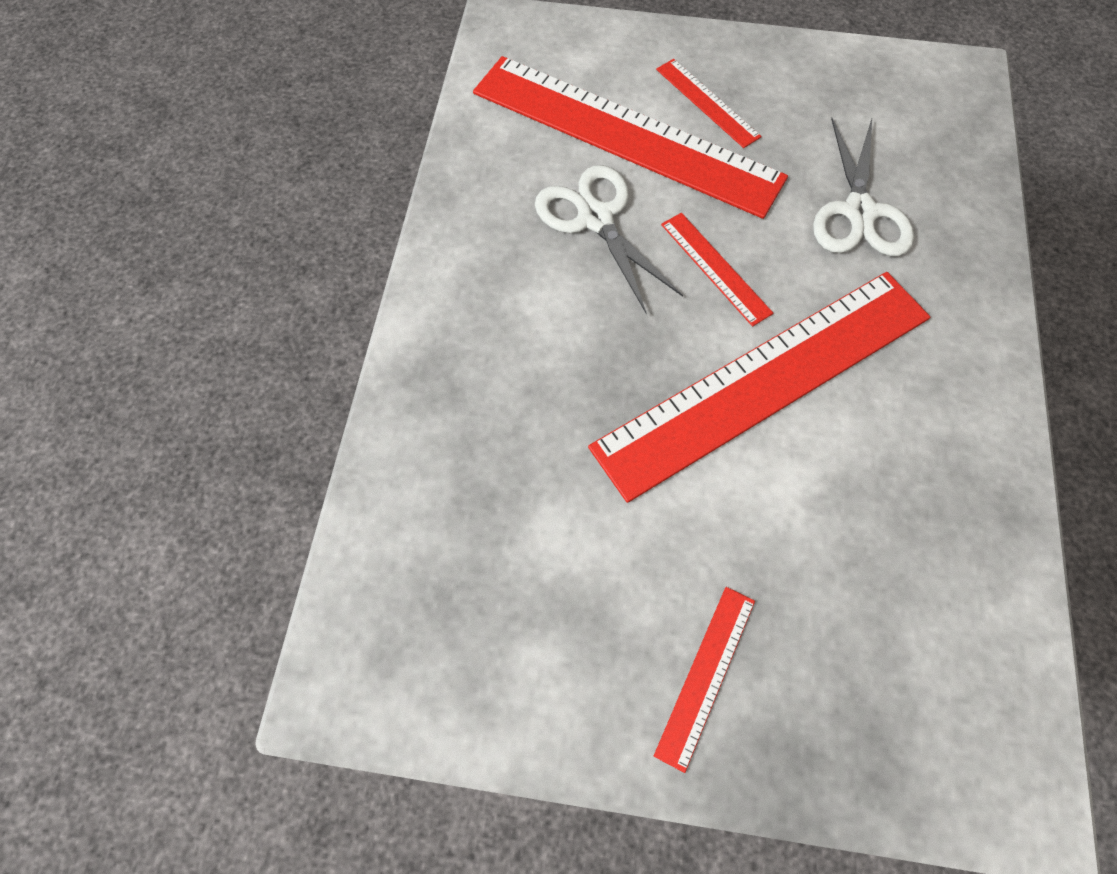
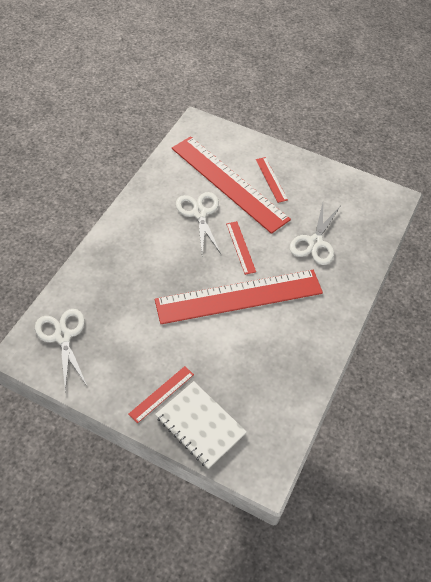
camera: 15 degrees right, 10 degrees down
none -> white scissors [35,309,87,392]
none -> white notebook [155,381,247,469]

